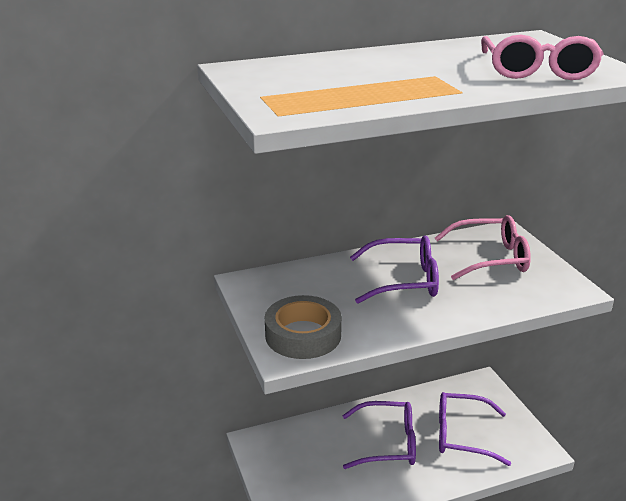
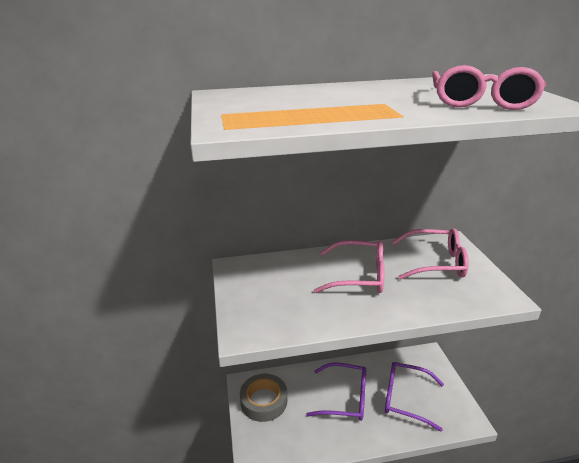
camera: 10 degrees right, 0 degrees up
grey tape [265,295,342,359] -> grey tape moved to [240,374,287,422]
purple glasses [350,236,439,304] -> pink glasses [314,240,385,293]

